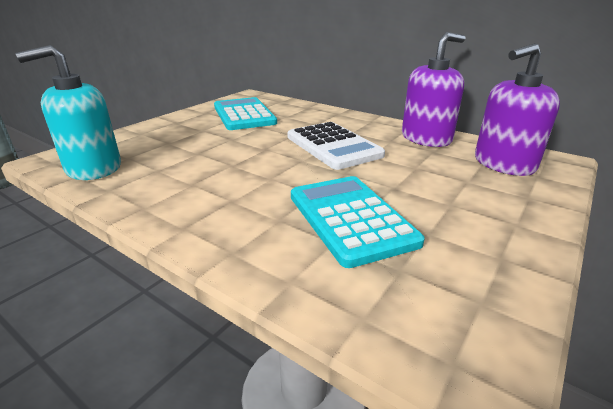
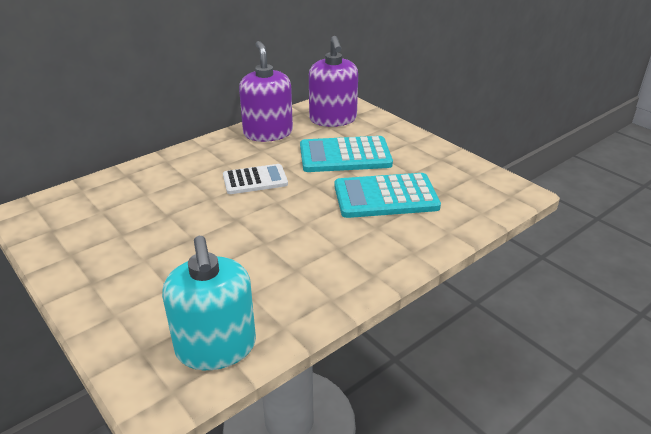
camera: 75 degrees left, 5 degrees up
turquoise calculator [214,97,277,130] -> turquoise calculator moved to [300,136,393,172]
white calculator [287,122,385,170] -> white calculator [223,164,288,194], size x0.65

